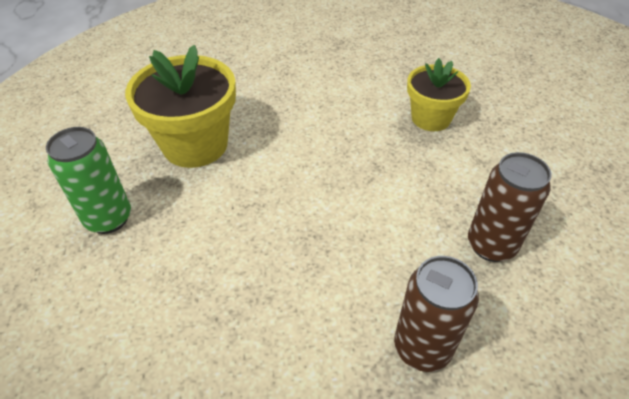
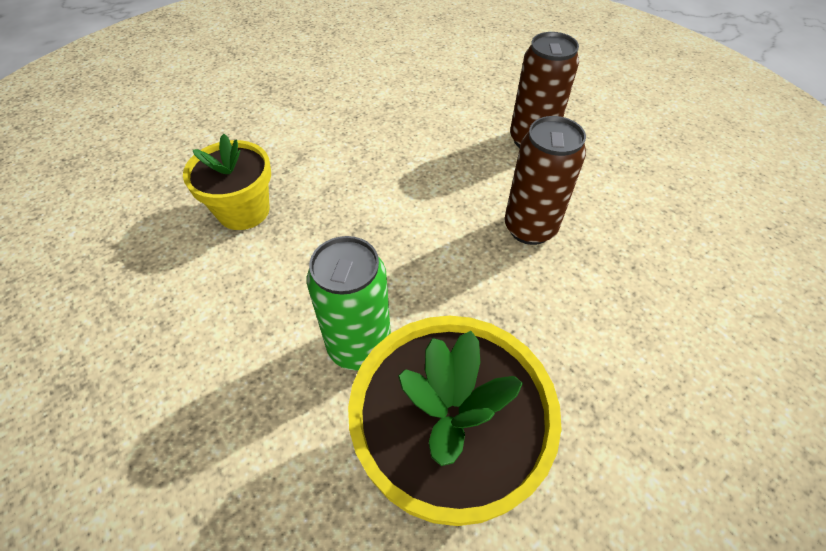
camera: 120 degrees left, 5 degrees up
green can [46,127,131,234] -> green can moved to [307,236,391,370]
brown can [468,152,551,262] -> brown can moved to [505,116,586,245]

